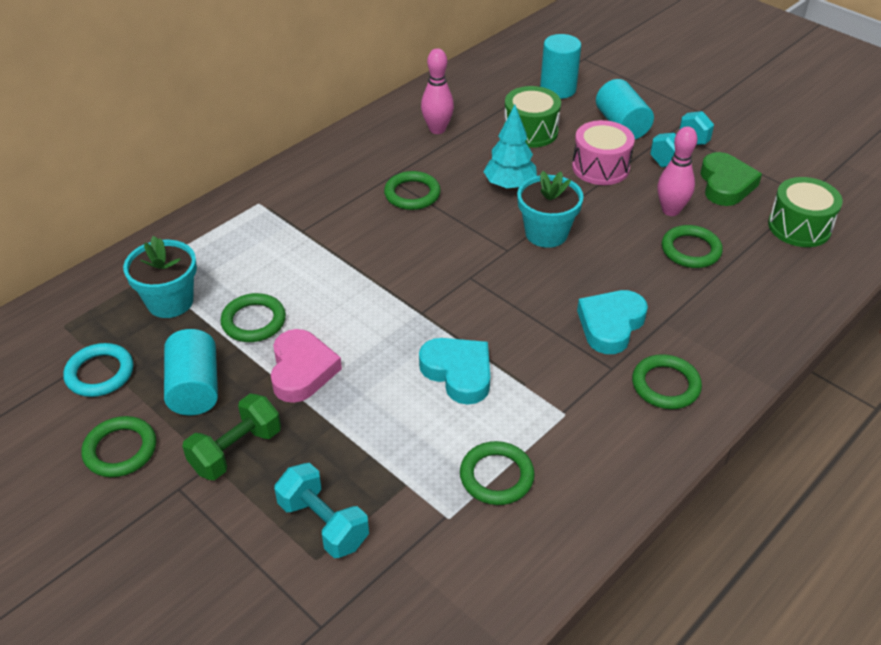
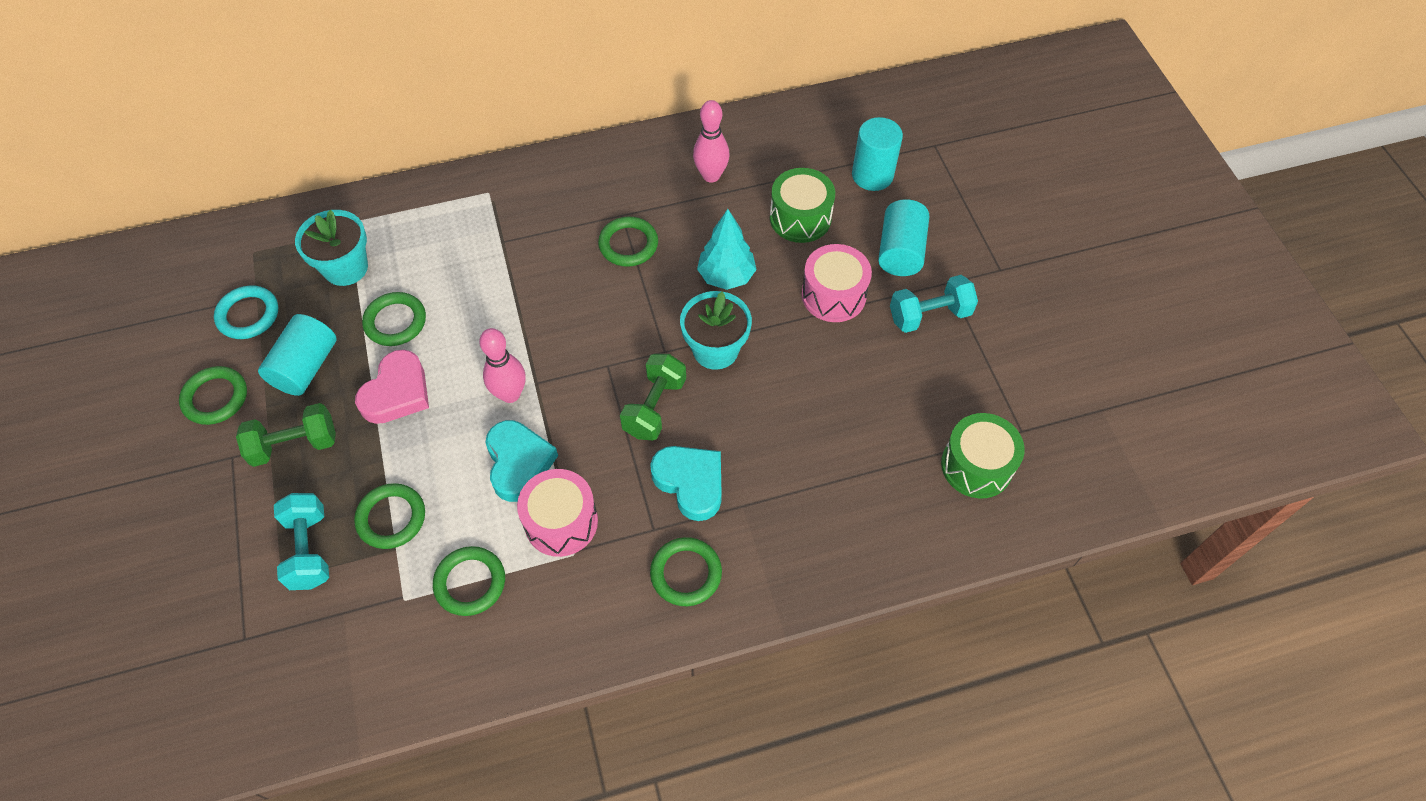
camera: 30 degrees right, 15 degrees up
turquoise heart [577,290,648,354] -> turquoise heart turned 75 degrees clockwise [650,446,722,521]
pink bowling pin [658,126,698,216] -> pink bowling pin moved to [479,328,526,403]
green ring [662,225,723,268] -> green ring moved to [354,483,425,549]
green heart [700,152,762,206] -> none
none -> pink drum [517,469,598,557]
none -> green dumbbell [620,354,686,440]

